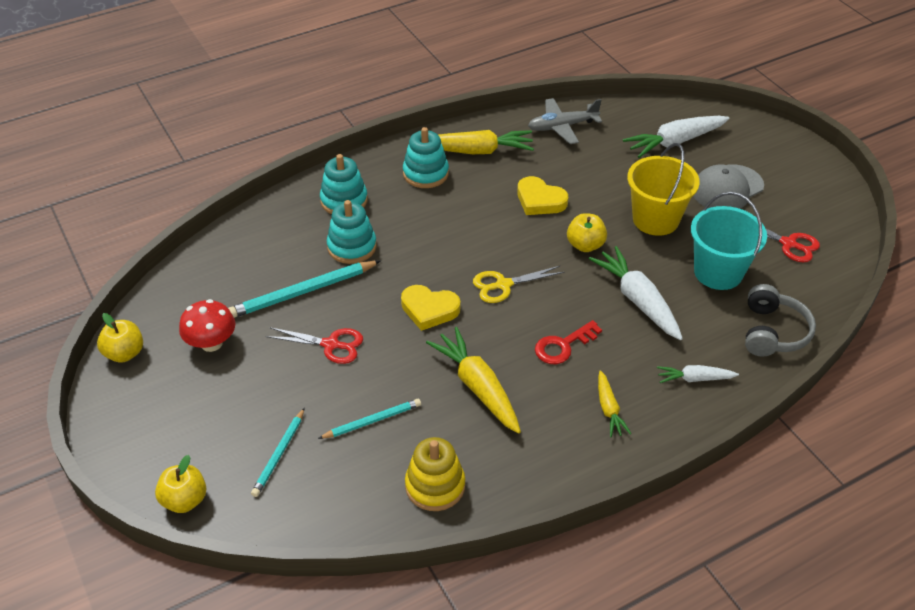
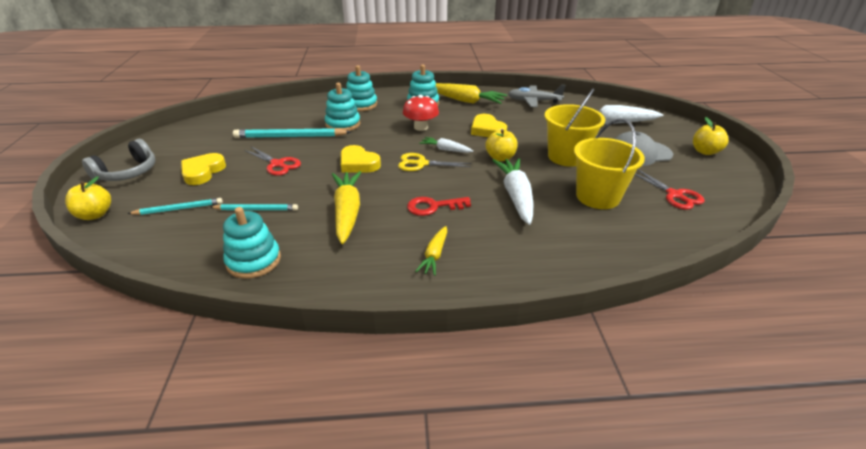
camera: 25 degrees right, 10 degrees down
yellow apple [97,313,143,362] -> yellow apple moved to [693,117,728,155]
red mushroom [179,299,235,352] -> red mushroom moved to [403,95,439,131]
turquoise pencil [251,408,305,497] -> turquoise pencil turned 150 degrees counterclockwise [127,198,223,215]
yellow stacking toy [405,437,465,511] -> turquoise stacking toy [223,207,281,279]
white carrot [657,365,739,383] -> white carrot moved to [419,137,473,153]
turquoise bucket [691,192,767,290] -> yellow bucket [574,119,645,209]
grey headphones [745,284,816,357] -> grey headphones moved to [82,139,156,181]
none -> yellow heart [181,153,226,185]

